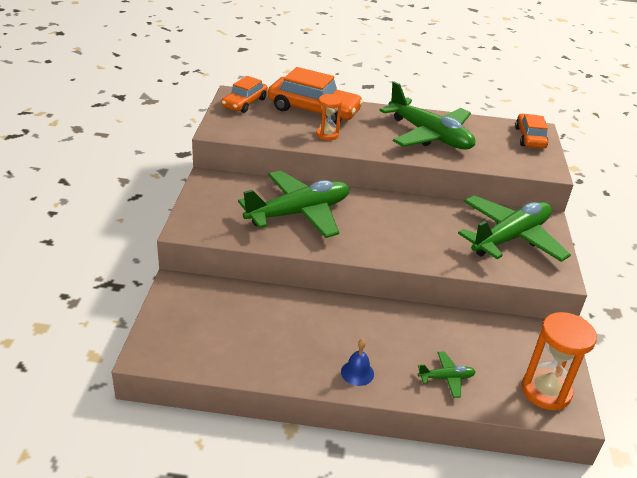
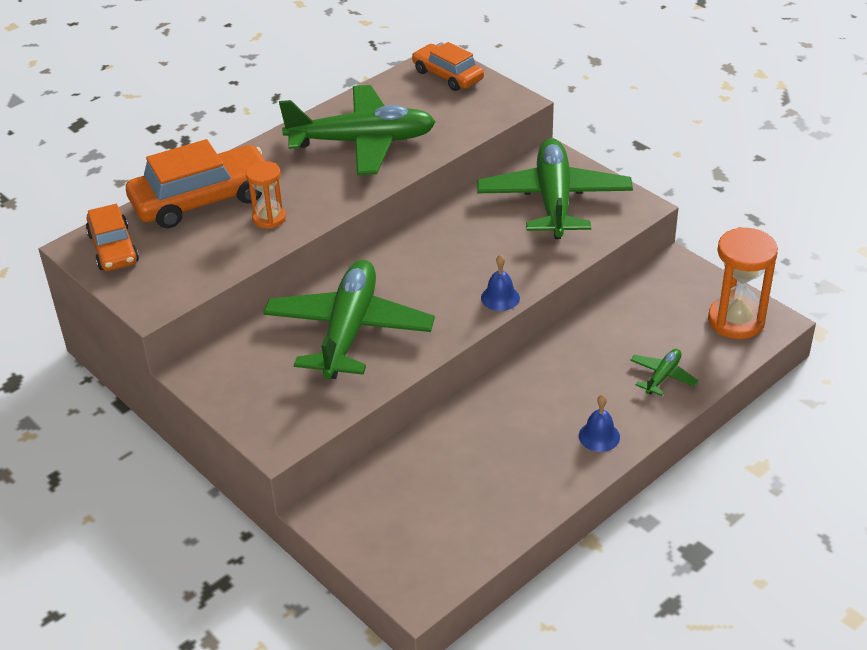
camera: 45 degrees left, 5 degrees up
none -> blue bell [481,254,520,311]

